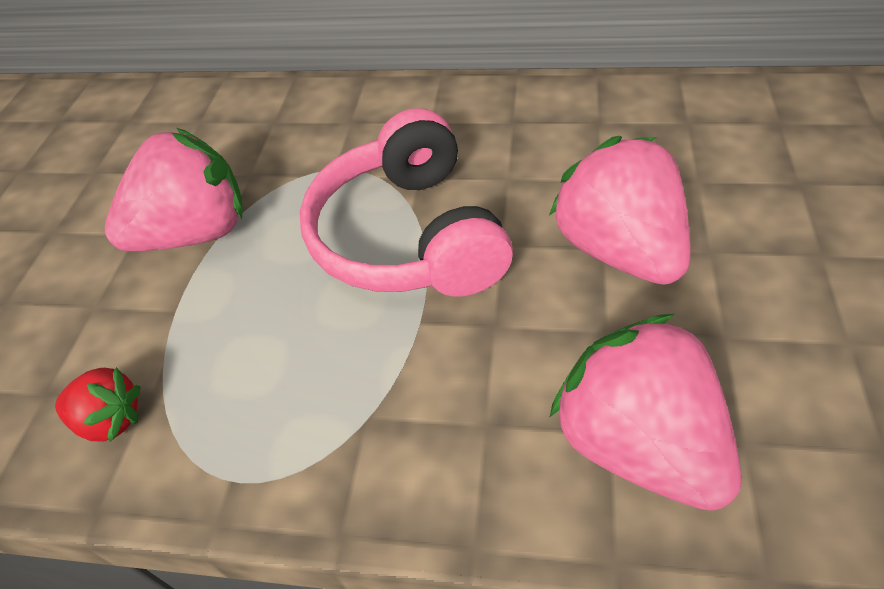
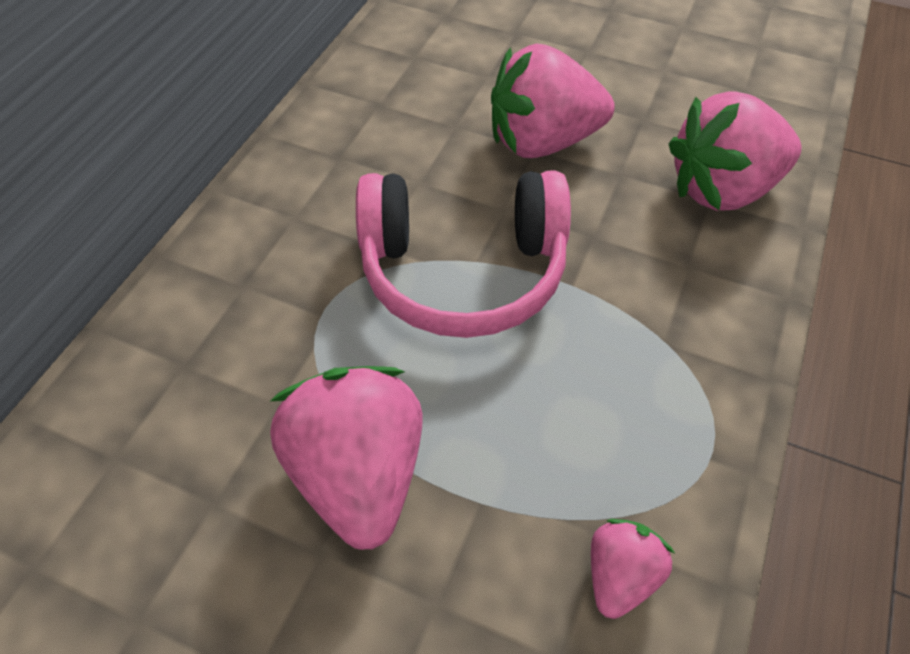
camera: 80 degrees left, 5 degrees up
red strawberry [55,367,141,442] -> pink strawberry [591,519,675,619]

